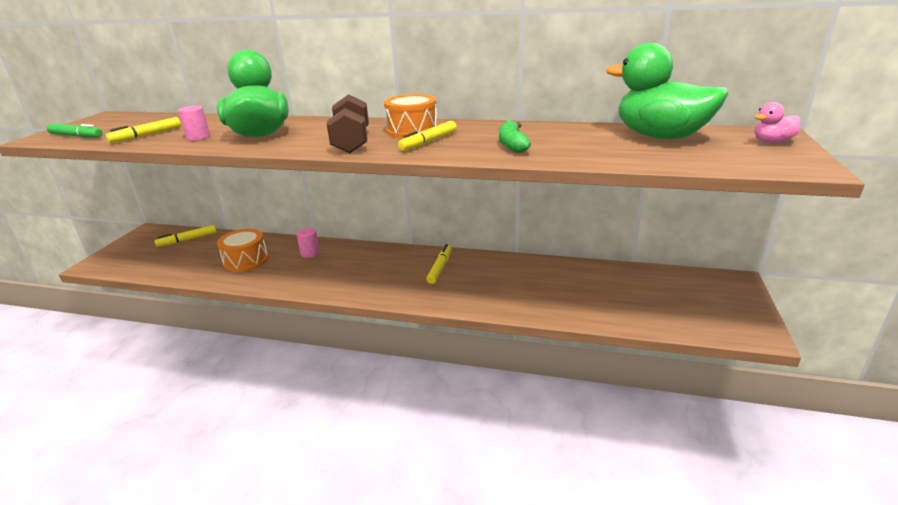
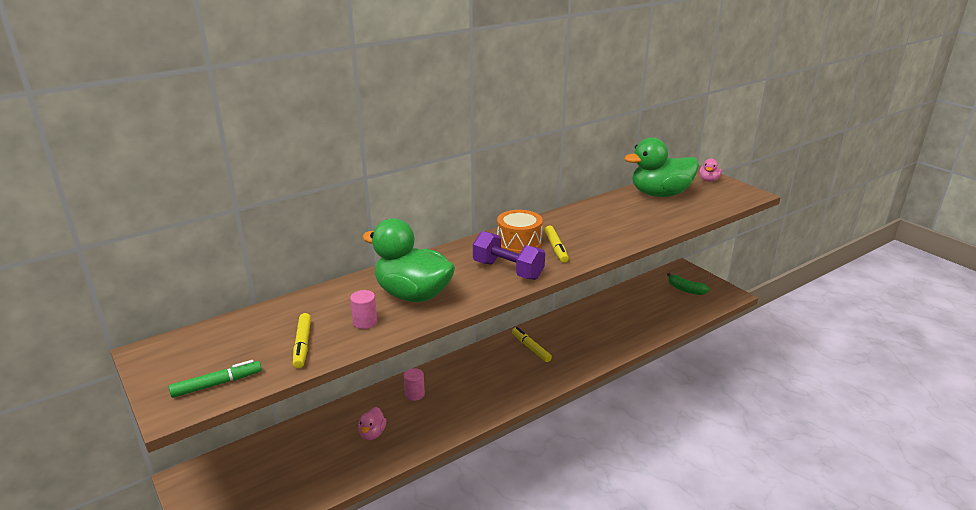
camera: 50 degrees left, 0 degrees up
yellow marker [155,225,216,247] -> none
orange drum [217,229,268,272] -> pink duck [358,407,386,440]
brown dumbbell [327,94,369,153] -> purple dumbbell [473,231,545,280]
green banana [499,120,531,153] -> green banana moved to [667,273,710,295]

